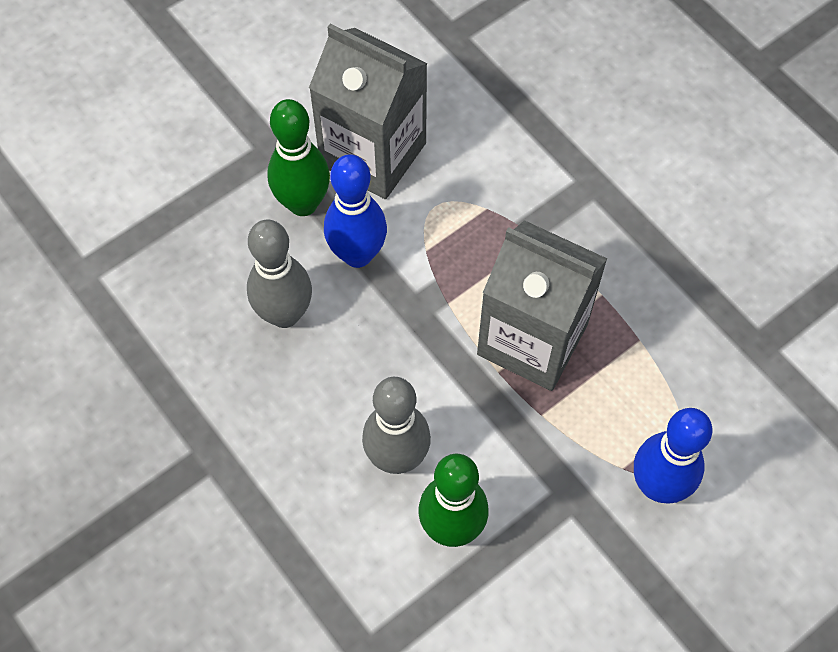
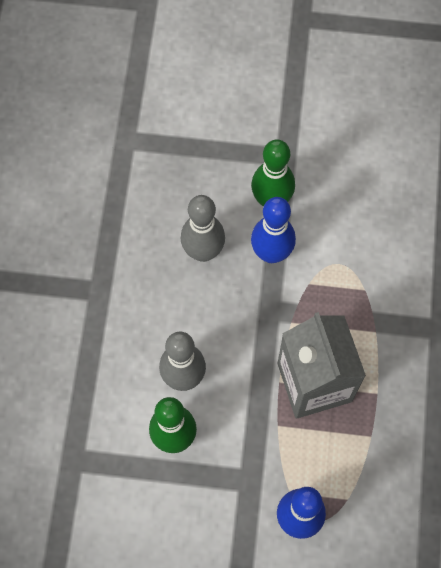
camera: 45 degrees right, 5 degrees up
grey carton [309,24,428,199] -> none

